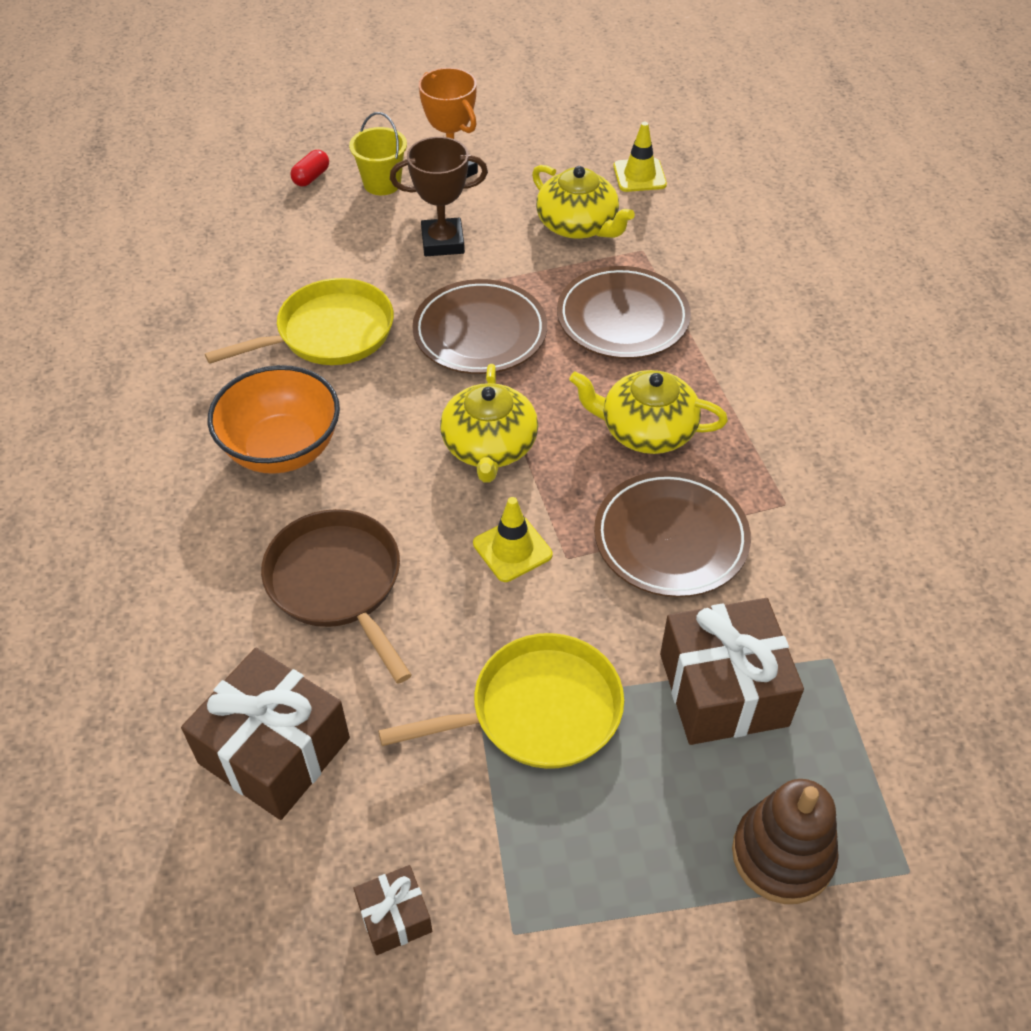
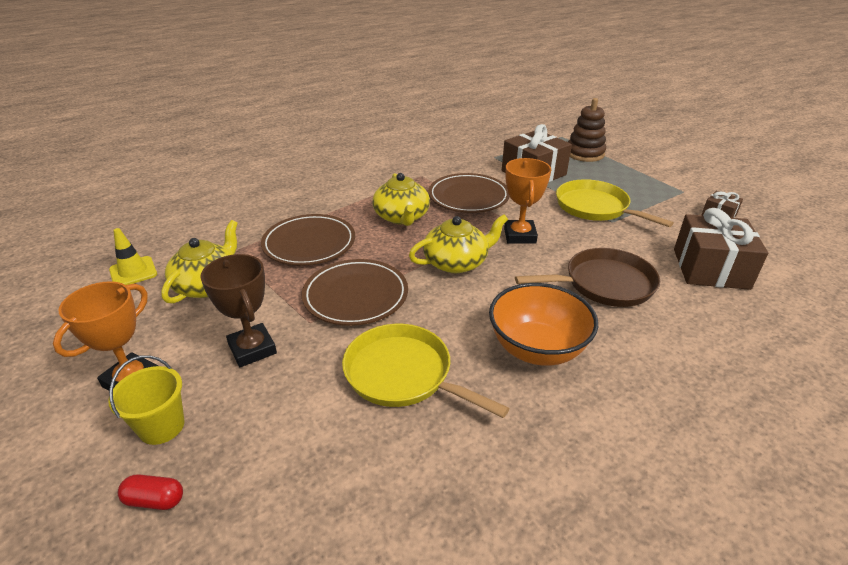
camera: 115 degrees left, 15 degrees down
brown pan [261,509,412,684] -> brown pan turned 135 degrees counterclockwise [515,248,660,307]
yellow traffic cone [473,497,553,582] -> orange trophy [504,158,551,244]

